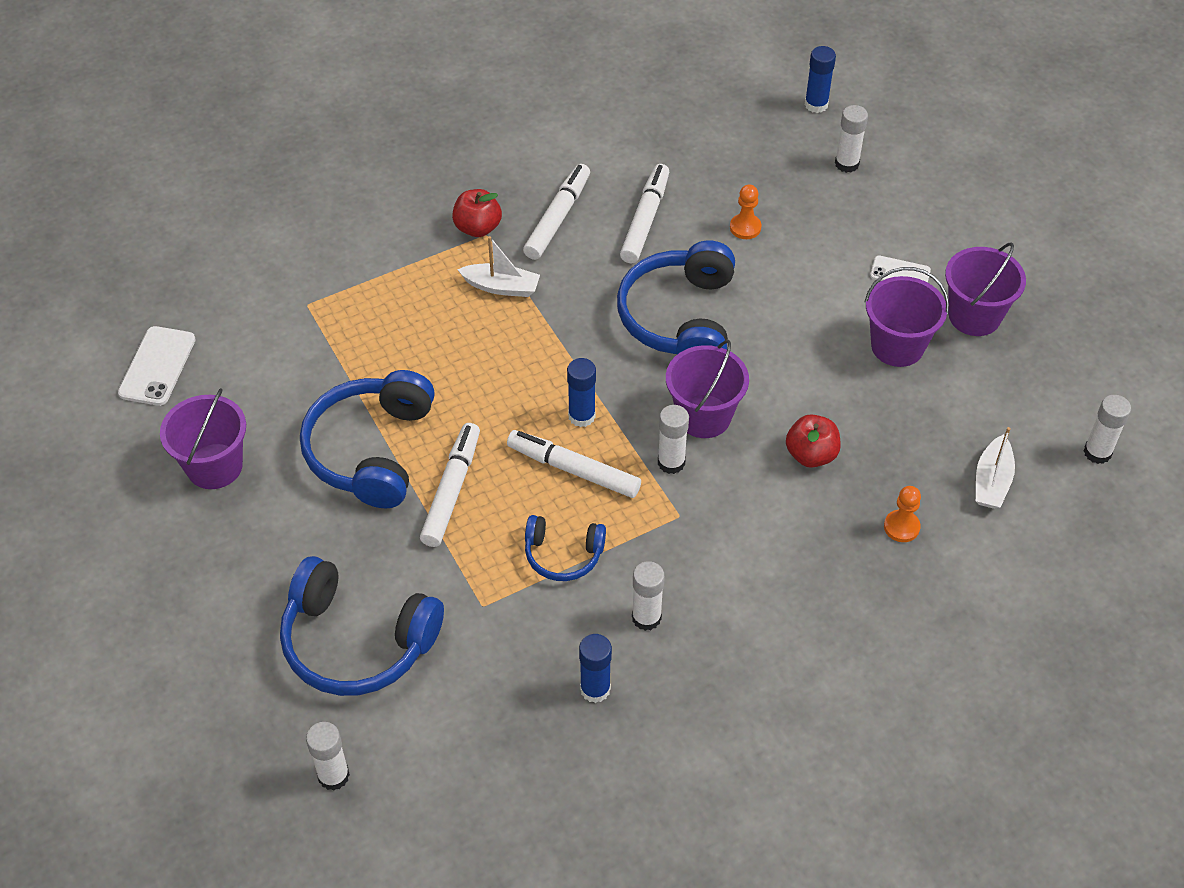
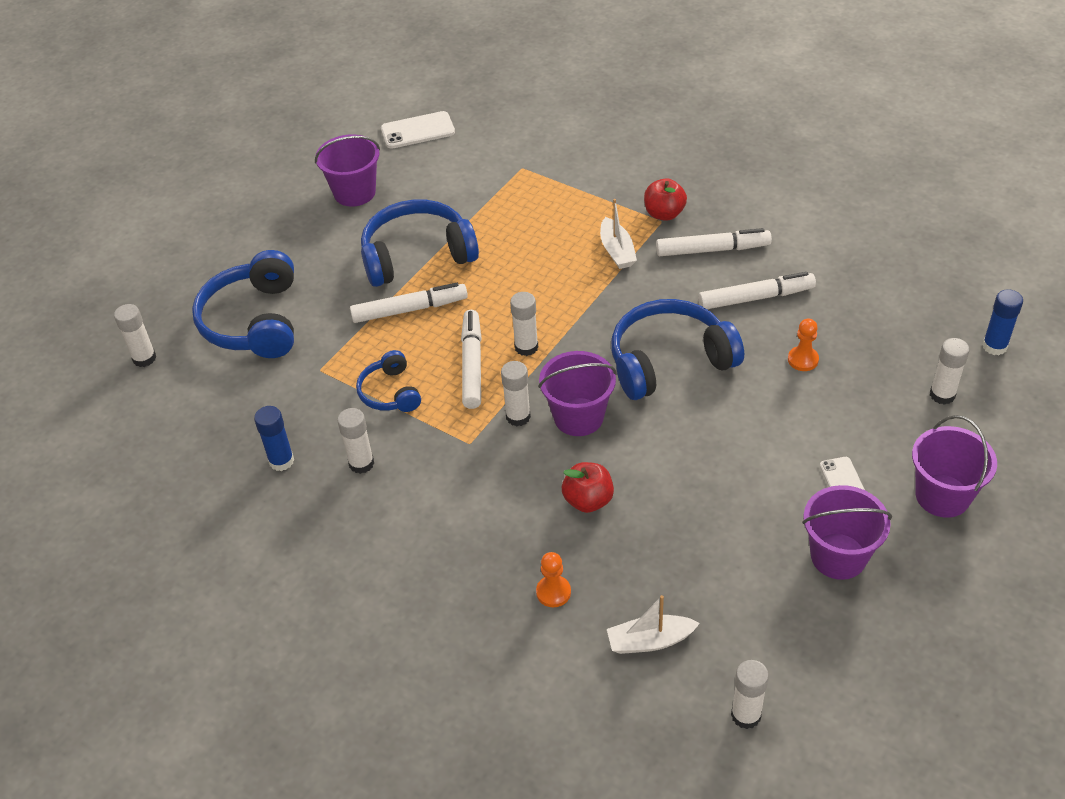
camera: 65 degrees right, 5 degrees down
blue glue stick [567,358,596,427] -> white glue stick [510,292,538,356]
purple bucket [864,267,949,367] -> purple bucket moved to [912,415,997,518]

